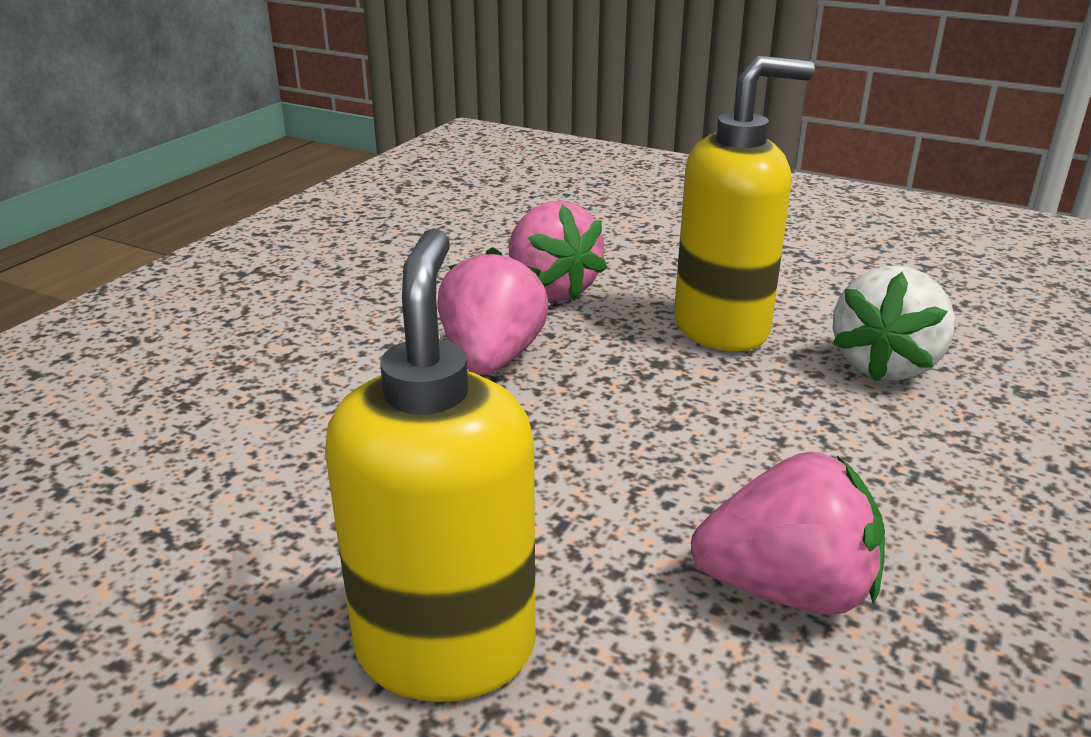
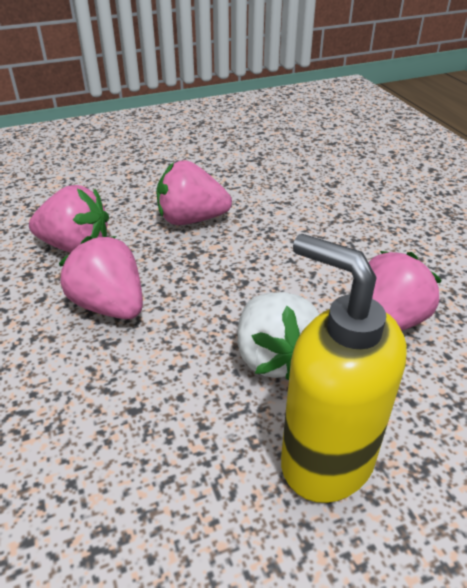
camera: 50 degrees left, 10 degrees up
yellow soap dispenser [674,56,815,351] -> pink strawberry [156,160,232,225]
white strawberry [833,266,955,382] -> white strawberry moved to [237,292,320,380]

